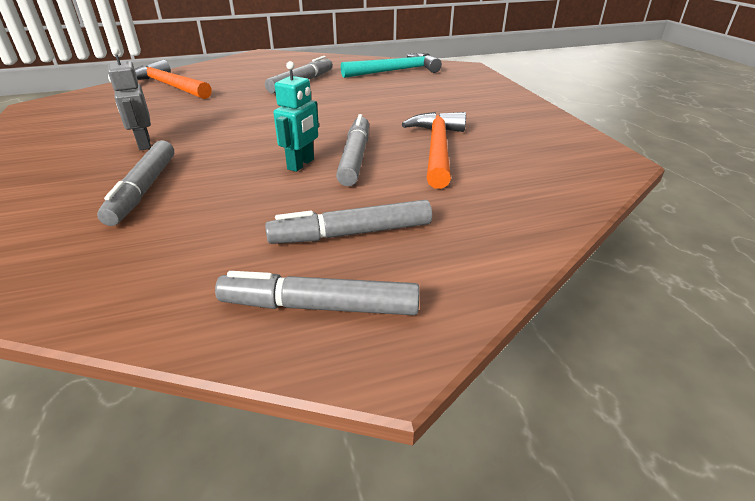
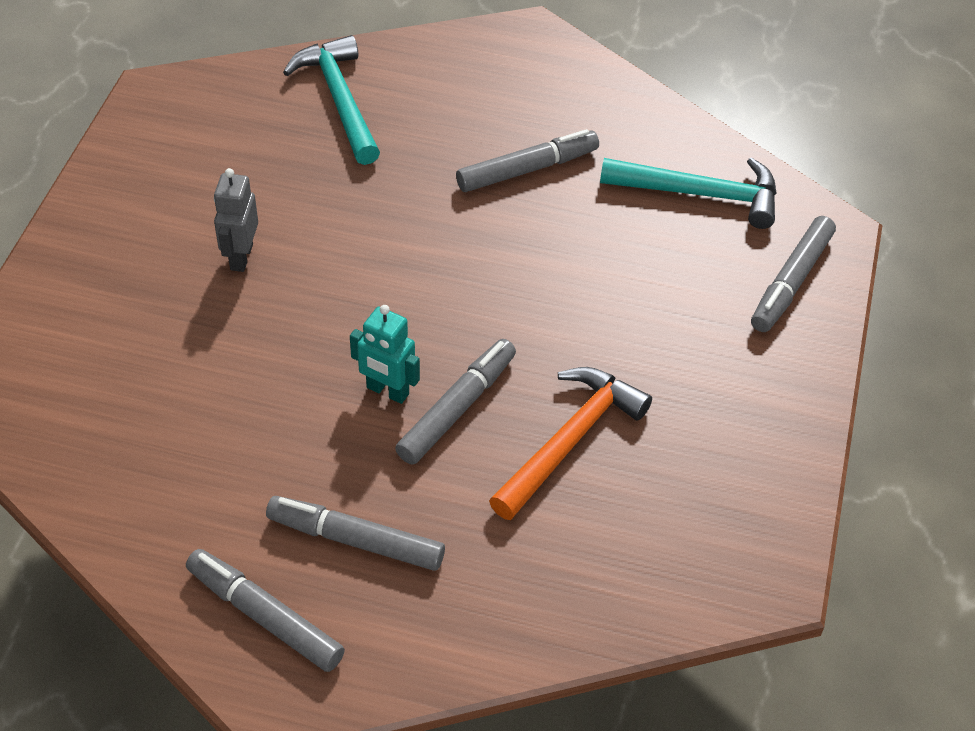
camera: 30 degrees right, 15 degrees up
grey marker [97,140,174,226] -> grey marker moved to [751,216,836,332]
orange hammer [135,60,212,99] -> turquoise hammer [283,35,380,165]
turquoise robot [273,61,319,172] -> turquoise robot turned 60 degrees clockwise [350,305,420,404]

